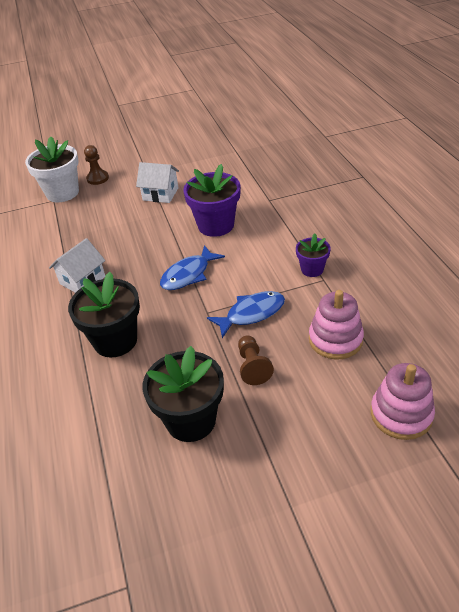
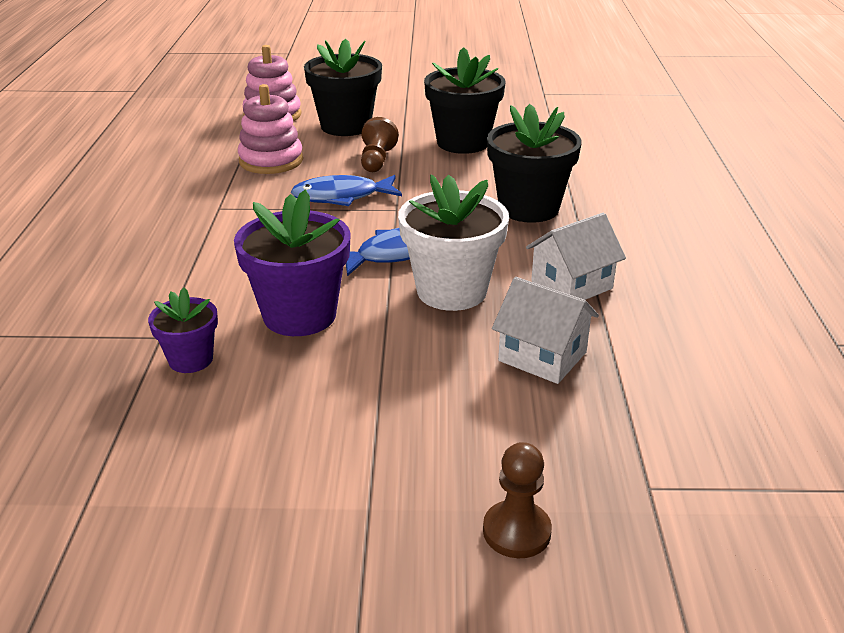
camera: 165 degrees left, 10 degrees down
white flower pot [25,136,79,202] -> white flower pot moved to [398,174,509,311]
white house [136,162,179,203] -> white house moved to [492,277,599,384]
purple flower pot [296,233,331,277] -> purple flower pot moved to [148,287,218,373]
none -> black flower pot [304,39,382,136]

